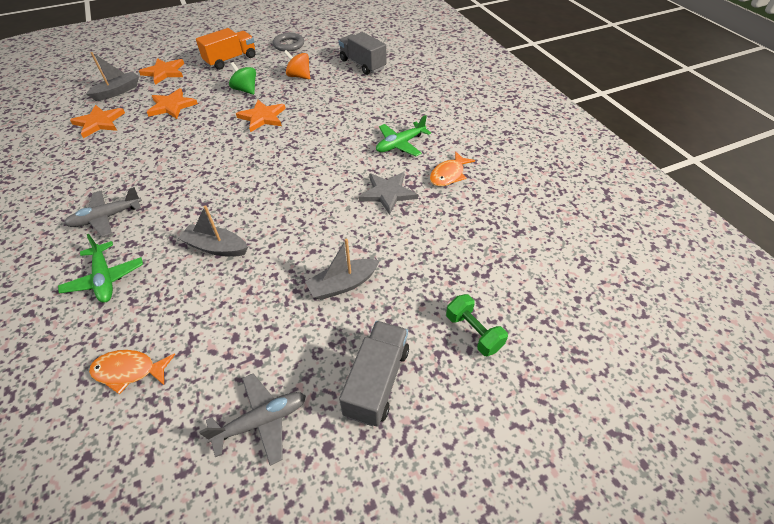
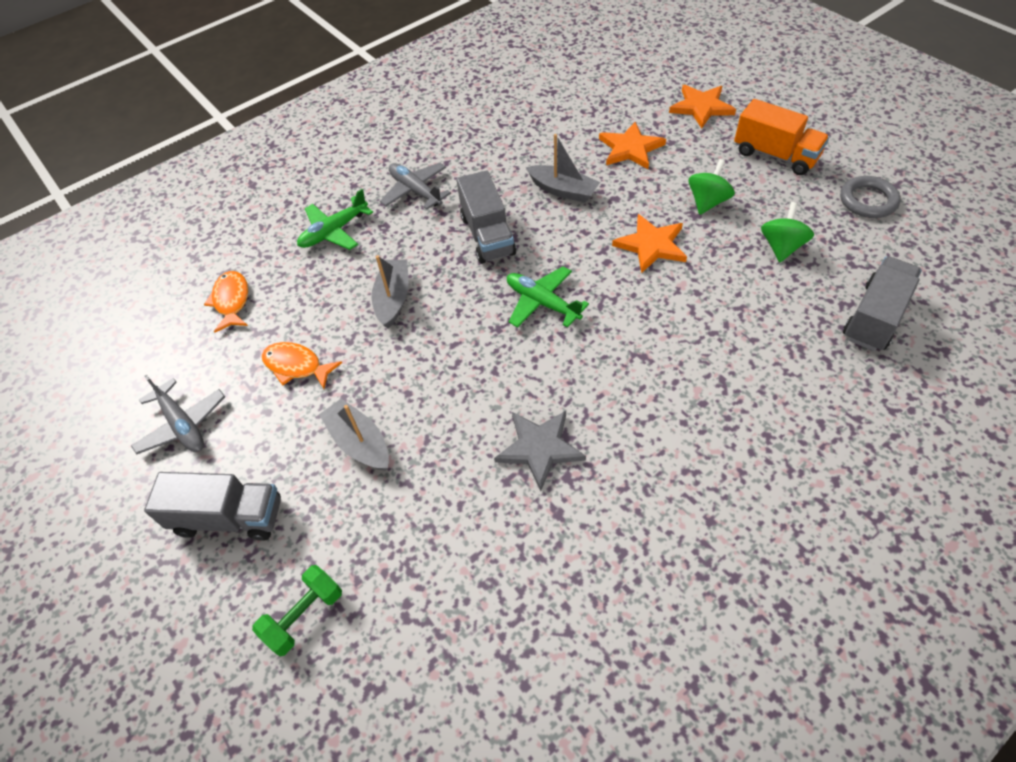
camera: 80 degrees right, 5 degrees up
orange star [70,105,125,138] -> none
grey boat [86,52,139,101] -> grey boat moved to [526,134,600,203]
orange spinning top [284,50,310,79] -> green spinning top [761,202,814,262]
green plane [376,115,431,156] -> green plane moved to [507,266,589,328]
orange fish [430,151,475,186] -> orange fish moved to [262,342,342,389]
none -> grey truck [457,171,516,264]

